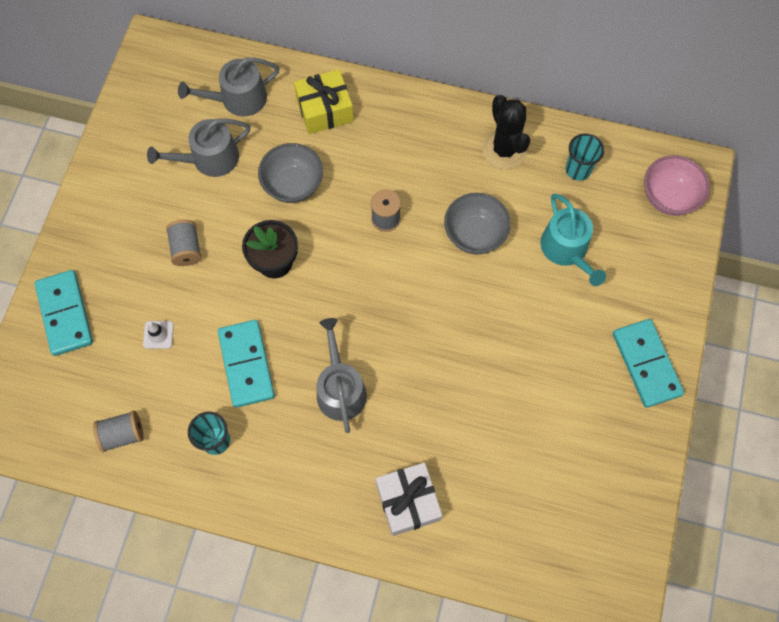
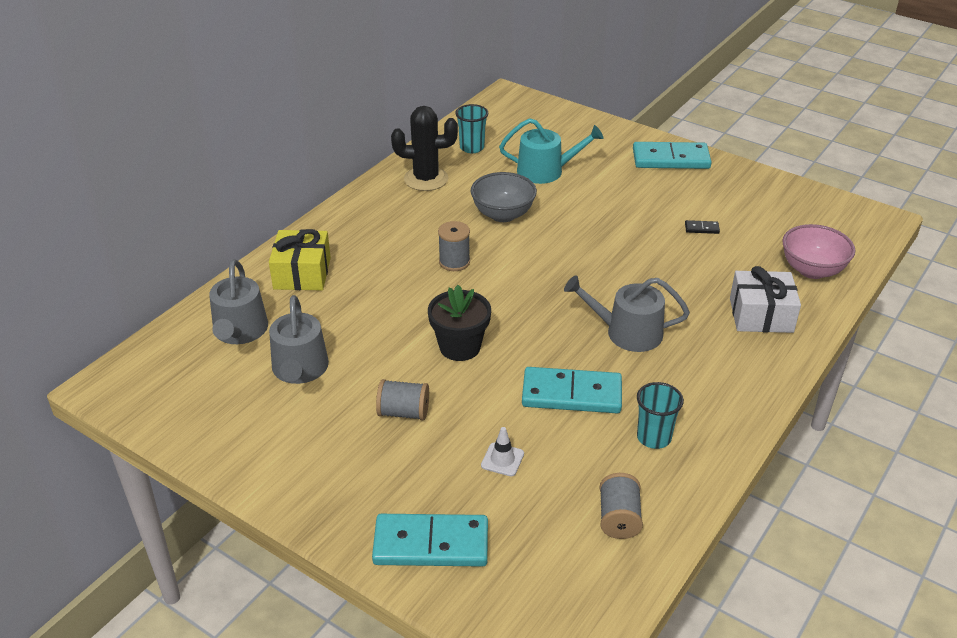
camera: 70 degrees left, 30 degrees down
grey bowl [258,143,323,203] -> none
pink bowl [644,155,710,216] -> pink bowl moved to [782,224,855,279]
none -> black domino [685,220,720,234]

